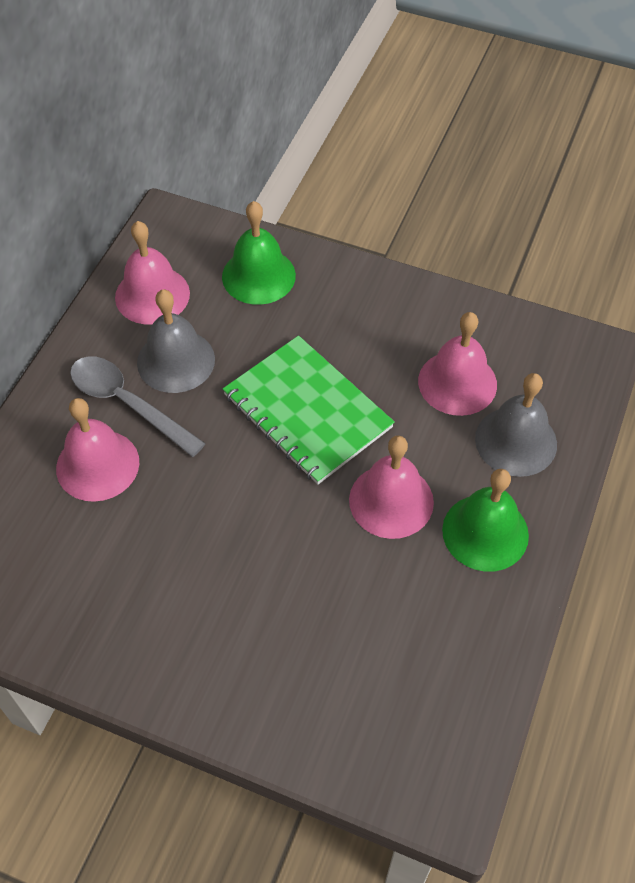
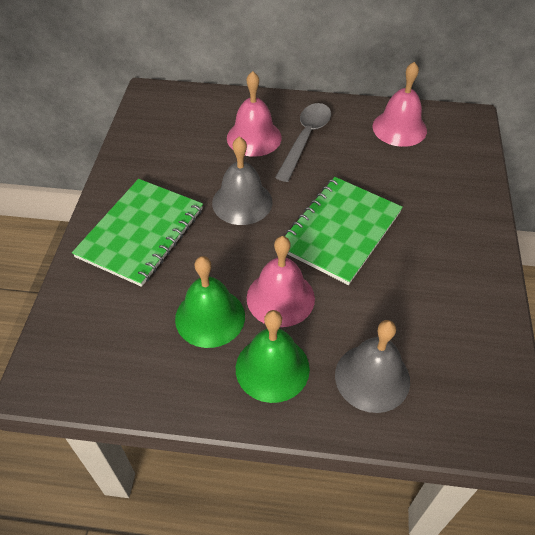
camera: 75 degrees right, 5 degrees down
grey bell [137,289,215,393] -> grey bell moved to [212,137,272,225]
green bell [222,201,296,305] -> green bell moved to [175,256,245,348]
pink bell [418,312,497,416] -> none
none -> green notebook [72,179,203,287]

